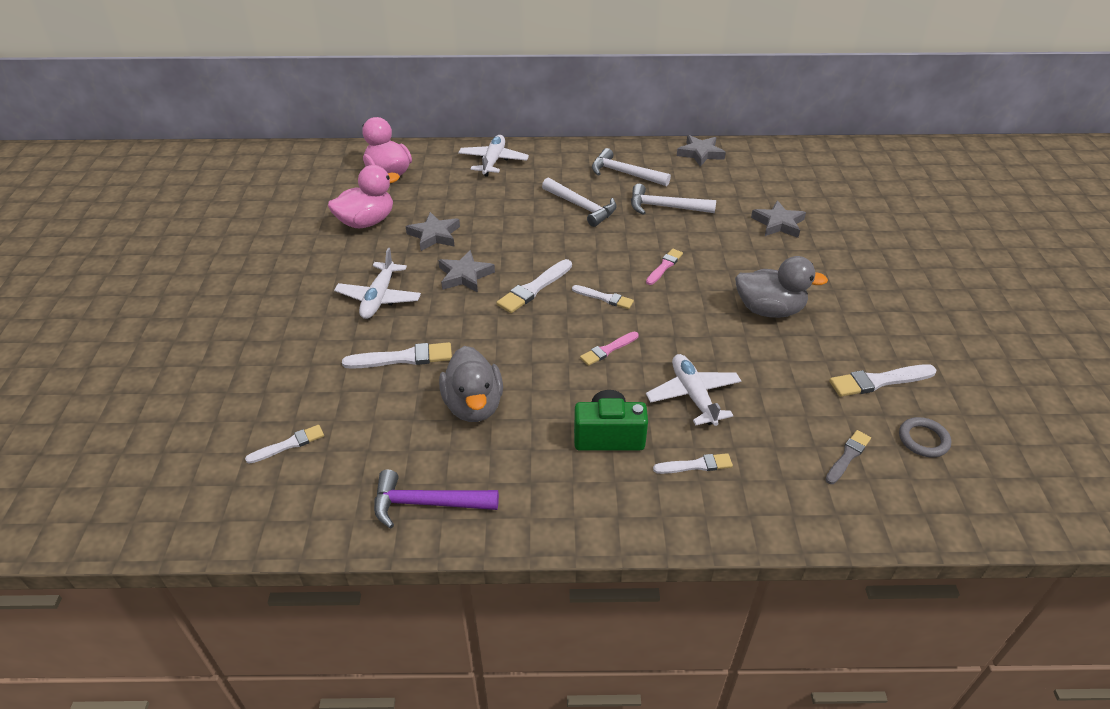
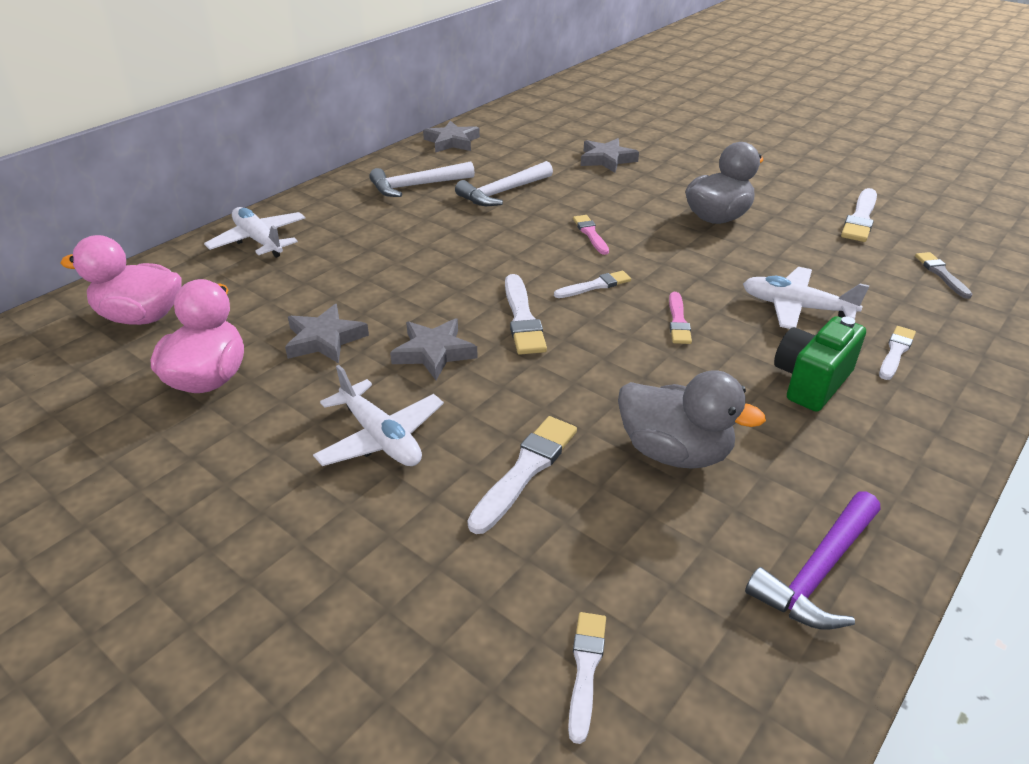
camera: 50 degrees left, 5 degrees down
white hammer [542,178,617,227] -> none
grey ring [899,417,951,457] -> none

